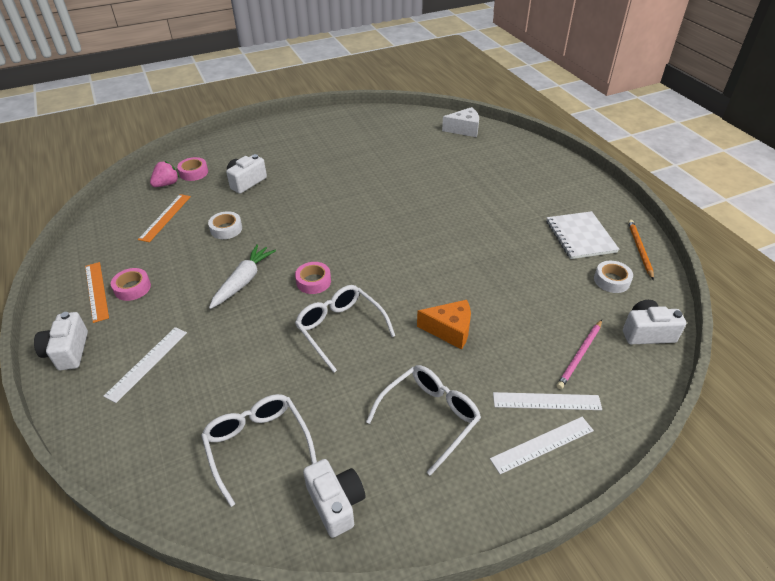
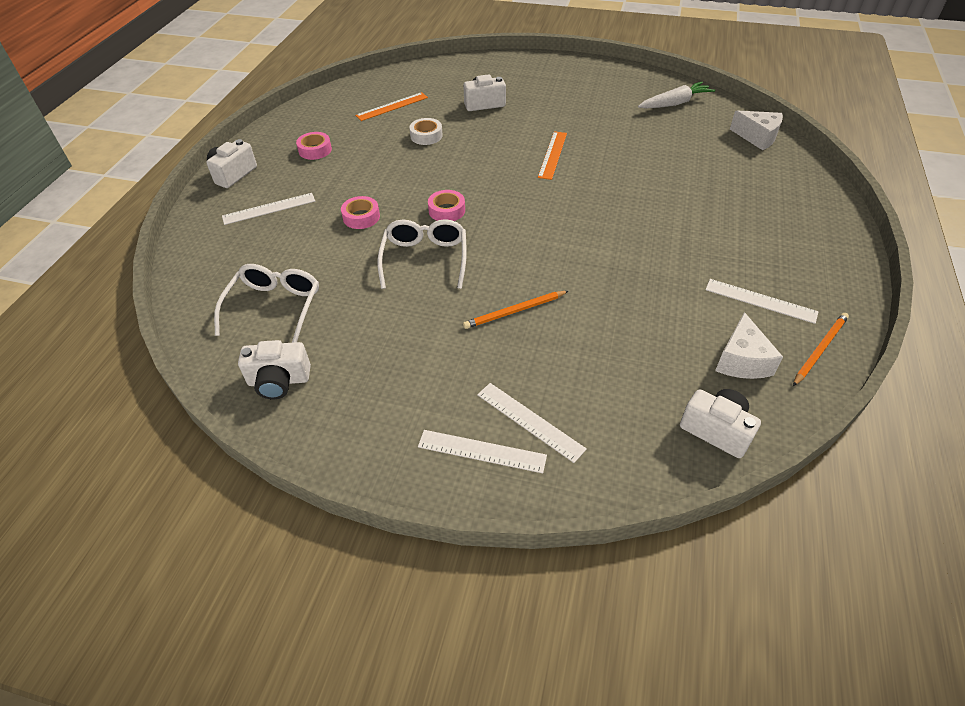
camera: 40 degrees right, 5 degrees up
orange ruler [85,262,109,323] -> orange ruler moved to [538,131,567,180]
pink strawberry [150,161,179,187] -> none
pink tape [177,157,208,181] -> pink tape moved to [341,196,380,229]
white carrot [209,244,276,309] -> white carrot moved to [638,82,715,108]
white camera [303,459,366,538] -> white camera turned 75 degrees clockwise [238,340,311,399]
white glasses [366,365,481,476] -> none
orange cheese [417,300,471,350] -> orange pencil [463,291,568,329]
white notebook [547,211,619,259] -> white ruler [705,279,819,324]
pink pencil [556,320,602,389] -> none
white tape [594,261,633,293] -> white cheese [715,312,783,379]

